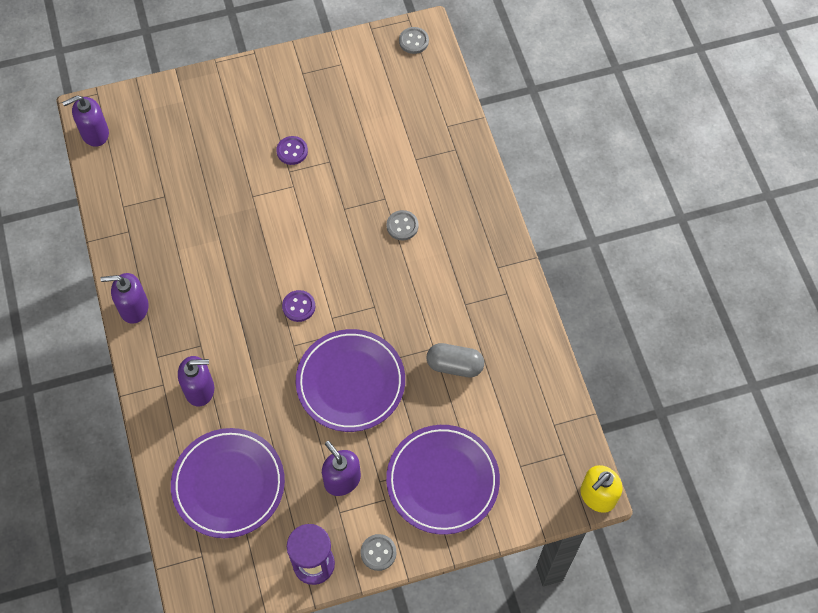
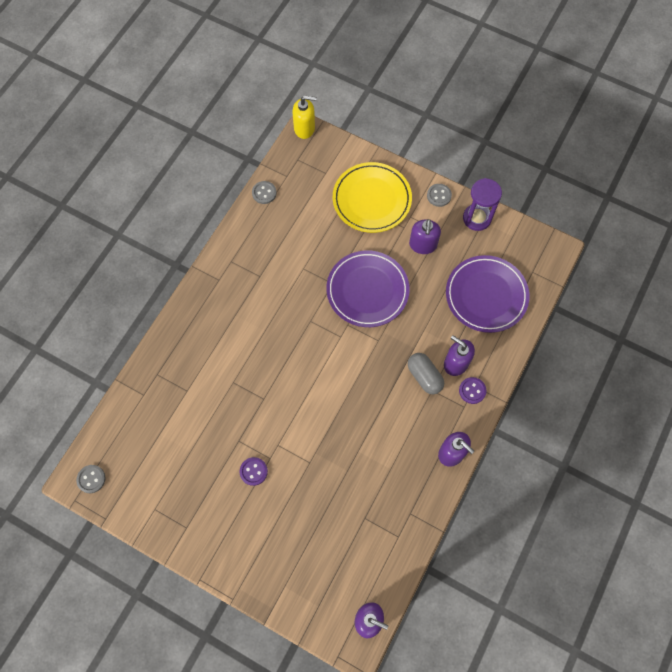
camera: 135 degrees left, 5 degrees up
purple button [282,290,315,322] -> purple button moved to [459,377,486,404]
grey button [386,210,419,240] -> grey button moved to [252,181,277,204]
purple plate [386,425,500,535] -> yellow plate [333,162,412,233]
grey capsule [427,343,484,377] -> grey capsule moved to [408,353,444,394]

